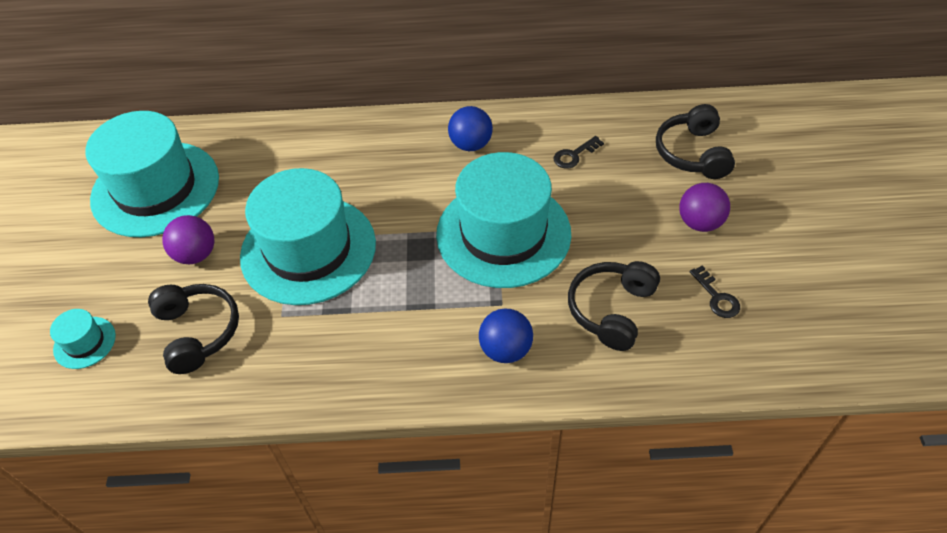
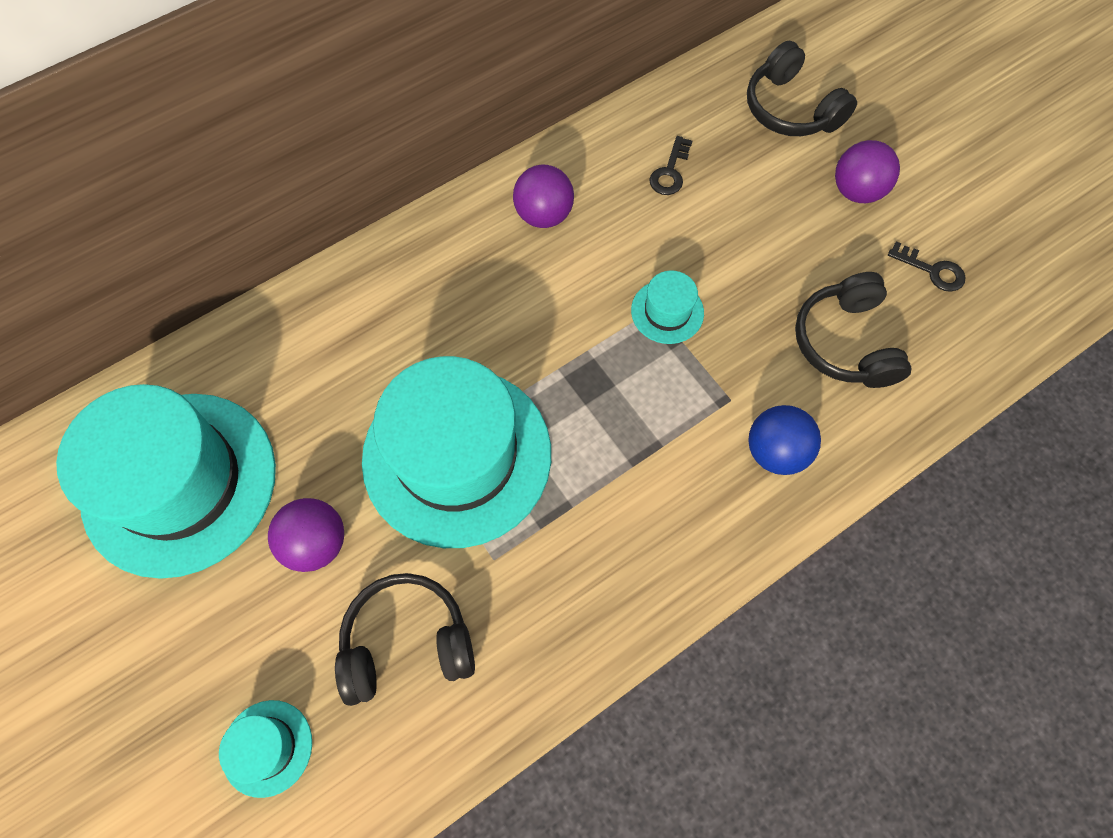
camera: 35 degrees left, 15 degrees up
black headphones [148,284,239,374] -> black headphones turned 45 degrees counterclockwise [335,573,475,706]
turquoise hat [436,152,571,288] -> turquoise hat [631,271,704,344], size x0.42
blue ball [448,106,493,151] -> purple ball [513,165,574,228]

